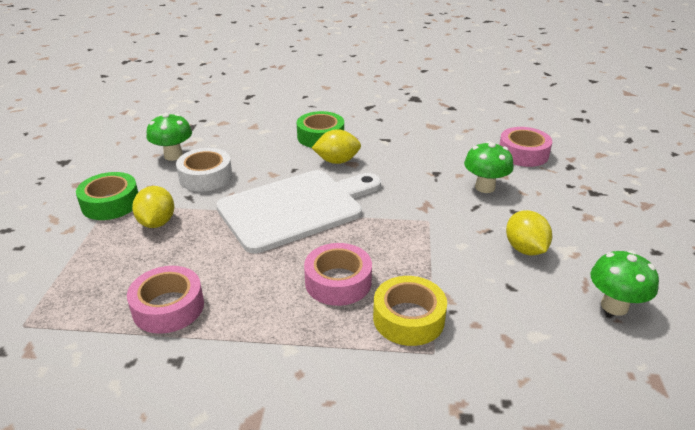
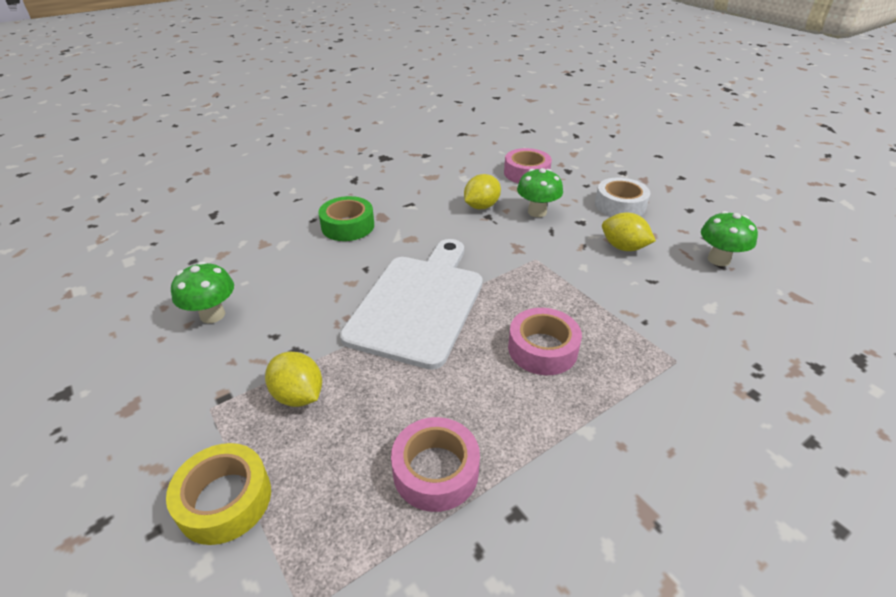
camera: 40 degrees left, 5 degrees up
green tape [76,172,138,220] -> none
white tape [176,148,232,192] -> white tape moved to [595,177,650,217]
yellow lemon [312,129,361,164] -> yellow lemon moved to [464,174,501,209]
yellow tape [373,276,447,346] -> yellow tape moved to [166,443,271,545]

